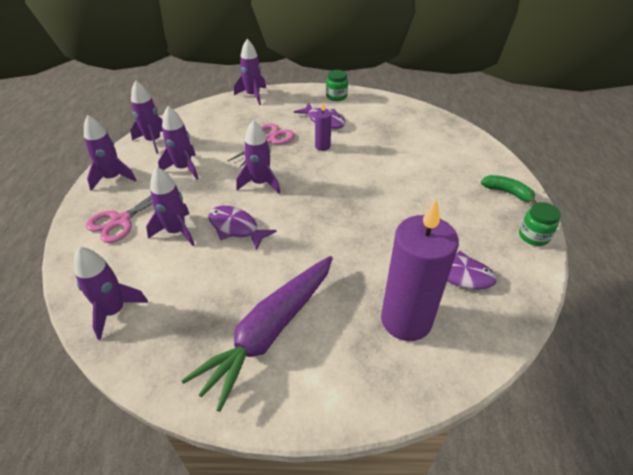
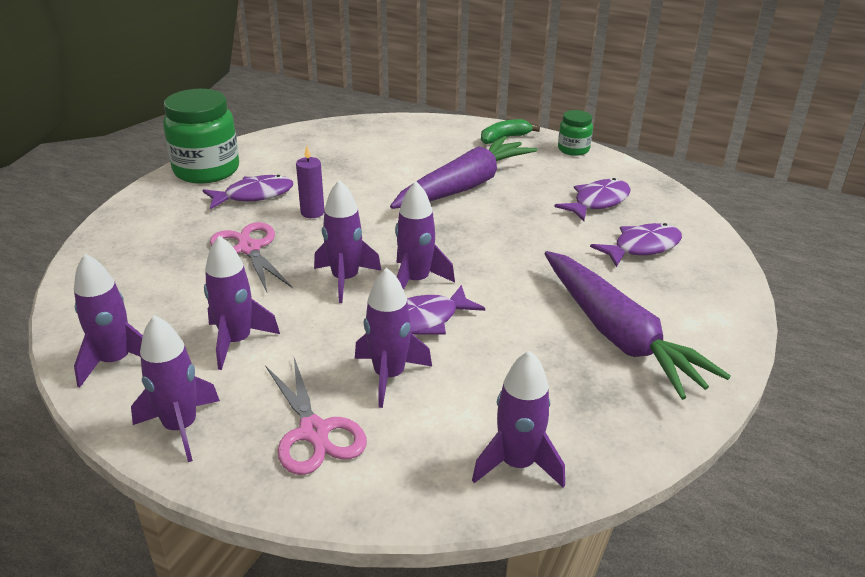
camera: 65 degrees left, 10 degrees down
purple rocket [234,39,266,105] -> purple rocket moved to [395,182,455,290]
green jar [326,70,348,101] -> green jar [163,89,239,183], size x1.94
purple candle [381,199,459,341] -> purple fish [590,223,682,267]
none -> purple carrot [390,136,537,209]

